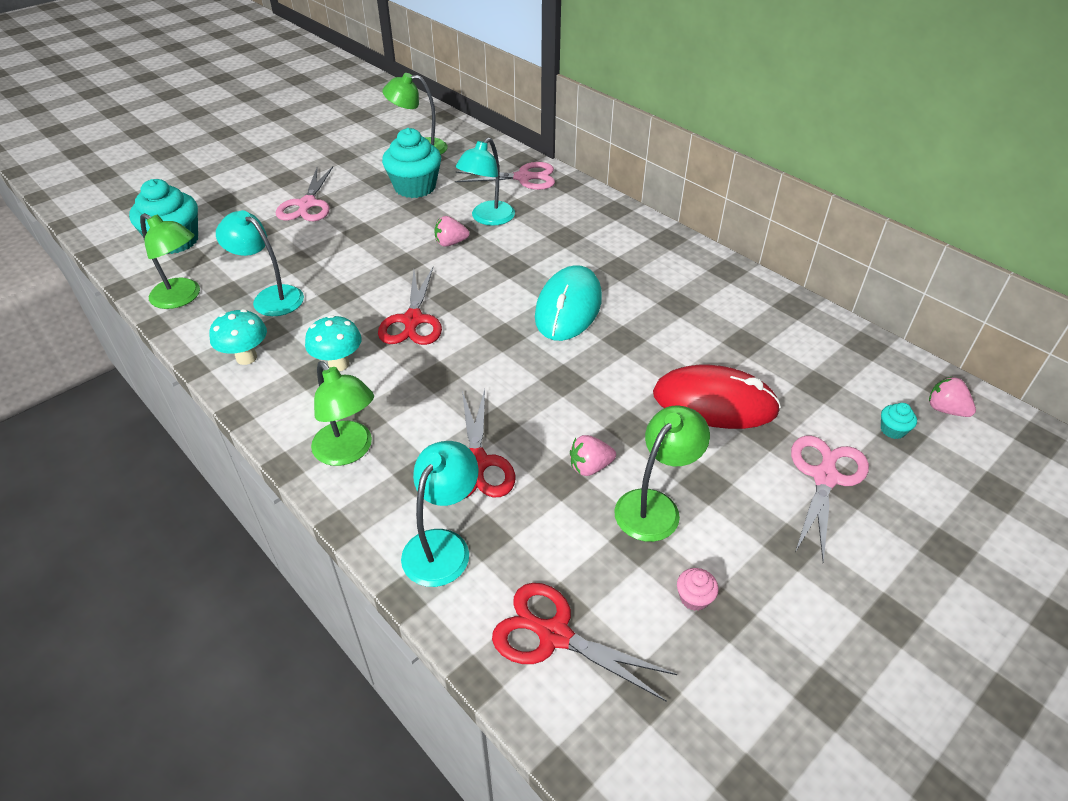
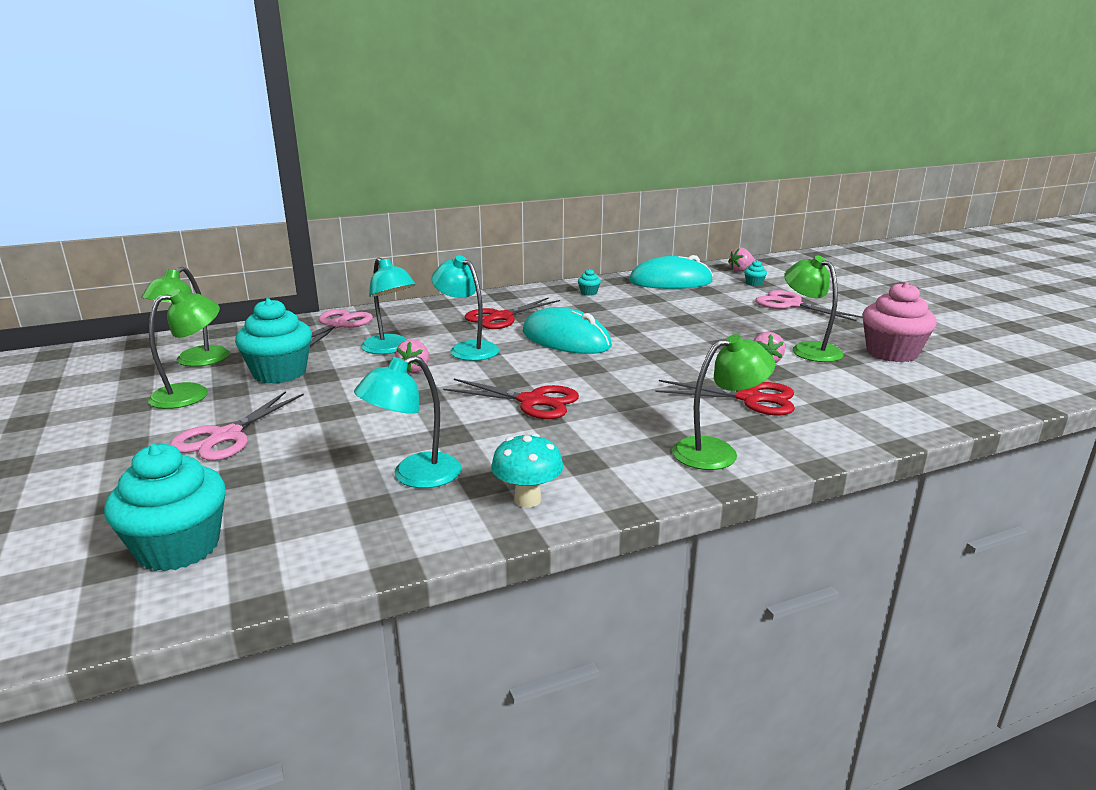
camera: 70 degrees left, 20 degrees down
green lamp [140,213,200,309] -> green lamp moved to [148,289,220,409]
pink scissors [276,166,333,221] -> pink scissors turned 90 degrees clockwise [170,391,304,461]
turquoise mushroom [305,315,362,371] -> none
turquoise lamp [401,441,479,587] -> turquoise lamp moved to [431,255,499,361]
red scissors [492,583,677,702] -> red scissors moved to [464,297,560,329]
red mouse [653,365,781,429] -> none
pink cupcake [677,568,719,611] -> pink cupcake [862,282,937,362], size x2.42
none -> turquoise cupcake [578,269,601,296]
none -> turquoise mouse [629,255,713,289]

